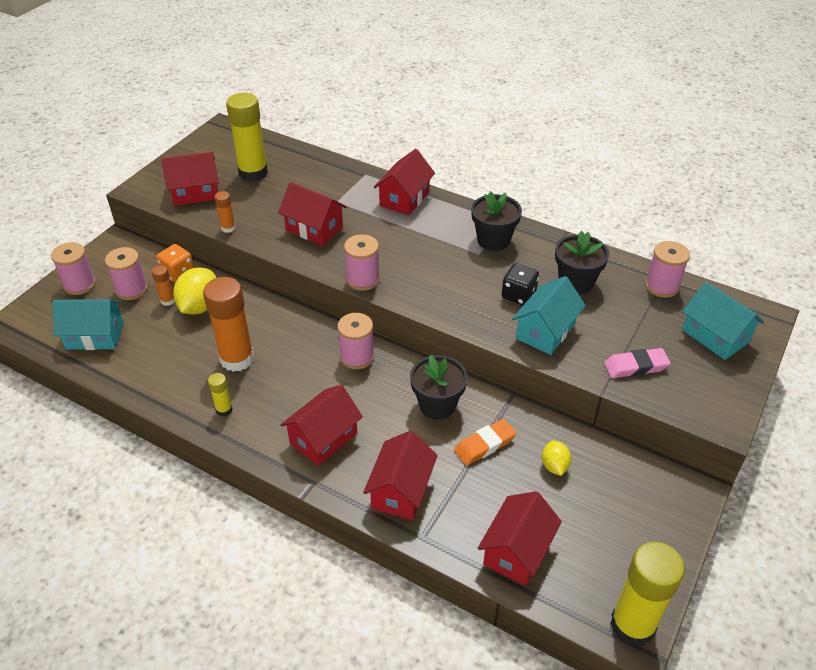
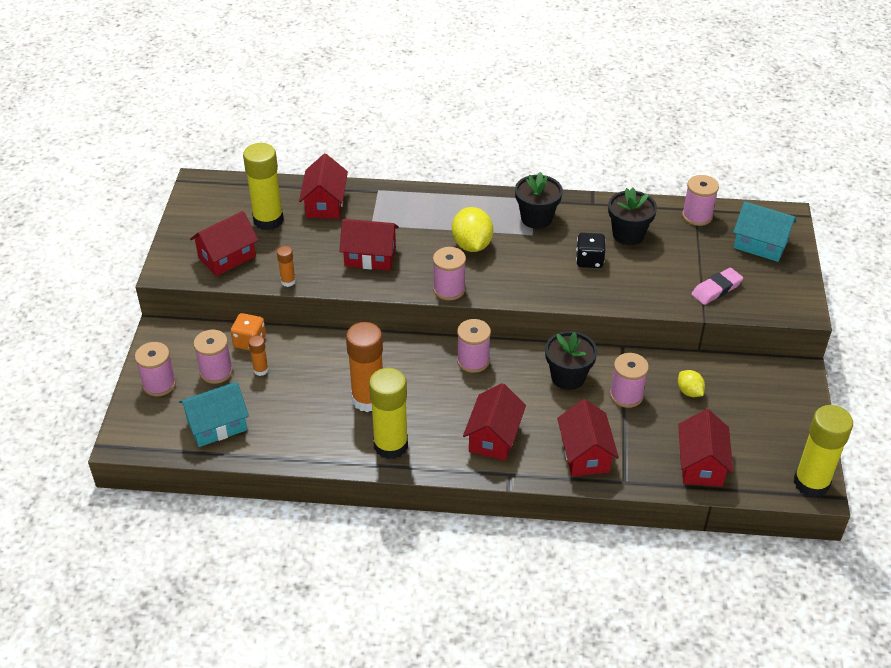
camera: 25 degrees left, 0 degrees up
yellow lemon [173,267,217,315] -> yellow lemon moved to [452,207,493,252]
yellow glue stick [208,373,233,416] -> yellow glue stick [369,368,408,459], size x2.16
red house [374,149,435,216] -> red house moved to [299,154,348,219]
orange eraser [454,419,516,466] -> pink spool [610,353,649,408]
turquoise house [512,276,586,355] -> none

